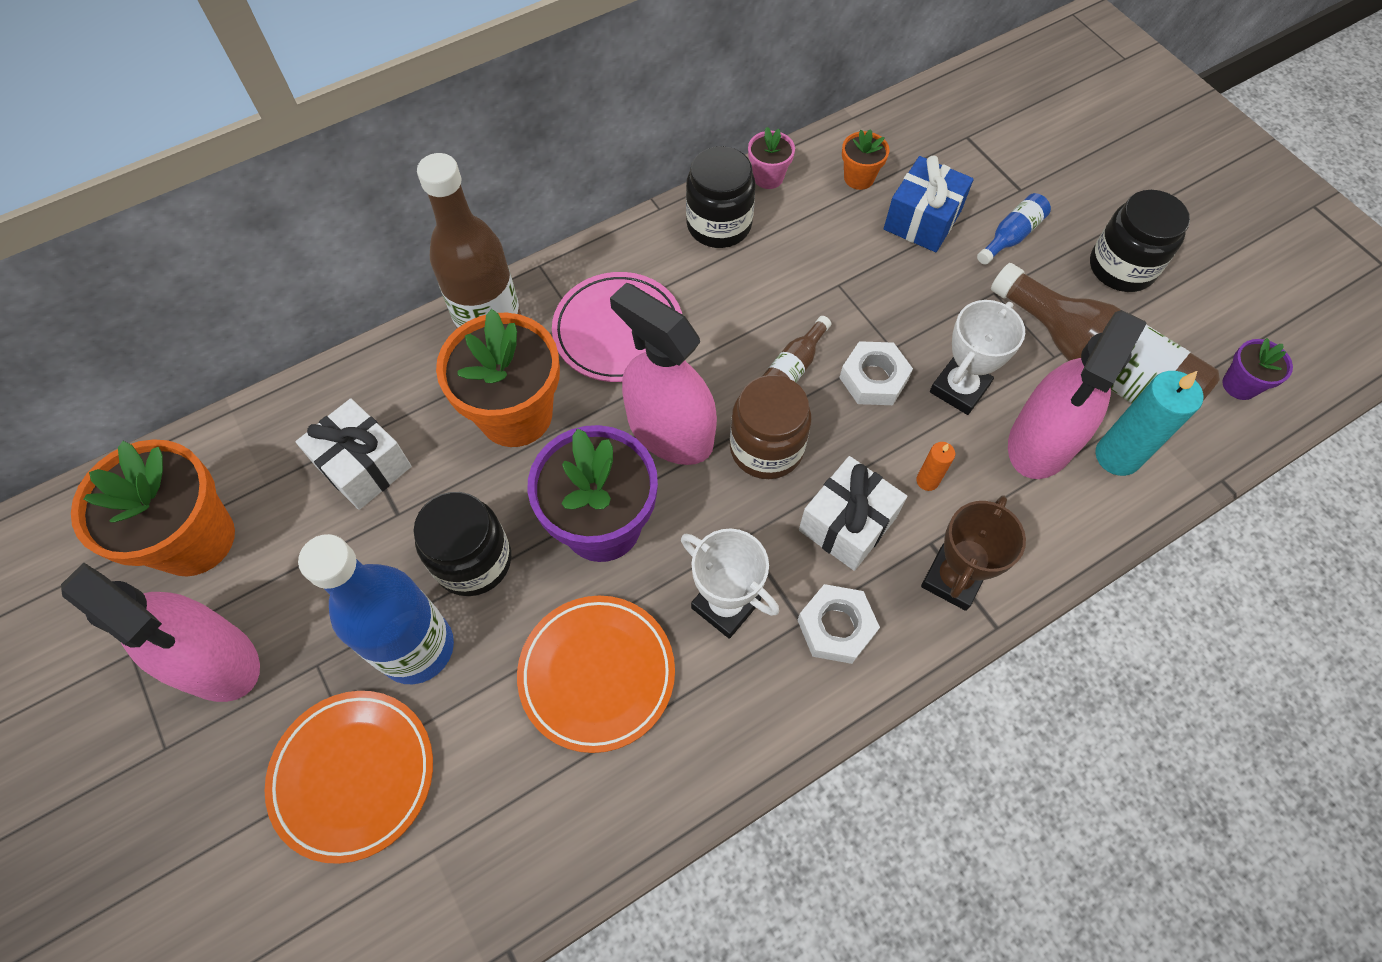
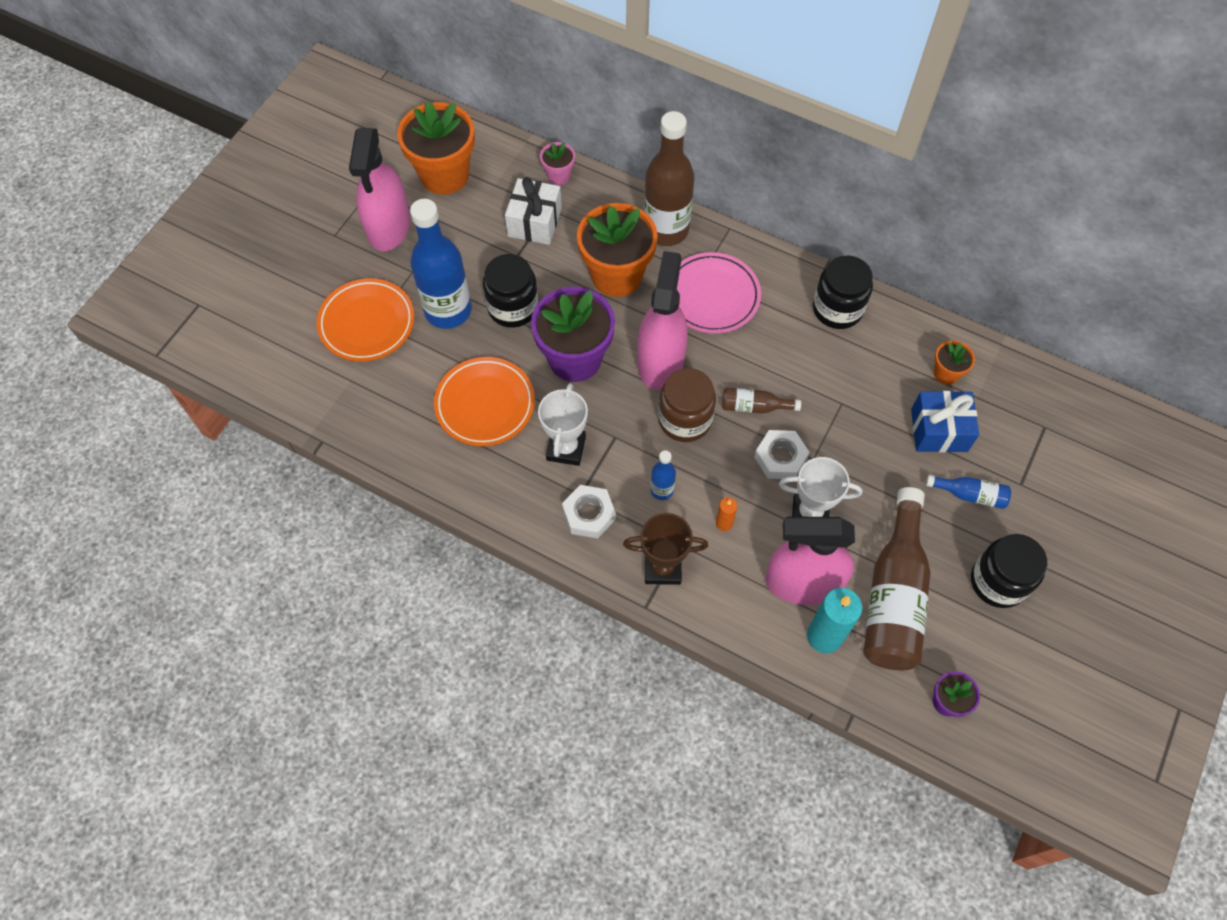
camera: 60 degrees right, 0 degrees up
pink flower pot [748,127,795,189] -> pink flower pot moved to [540,142,575,185]
white gift [799,456,907,571] -> blue bottle [650,450,676,500]

